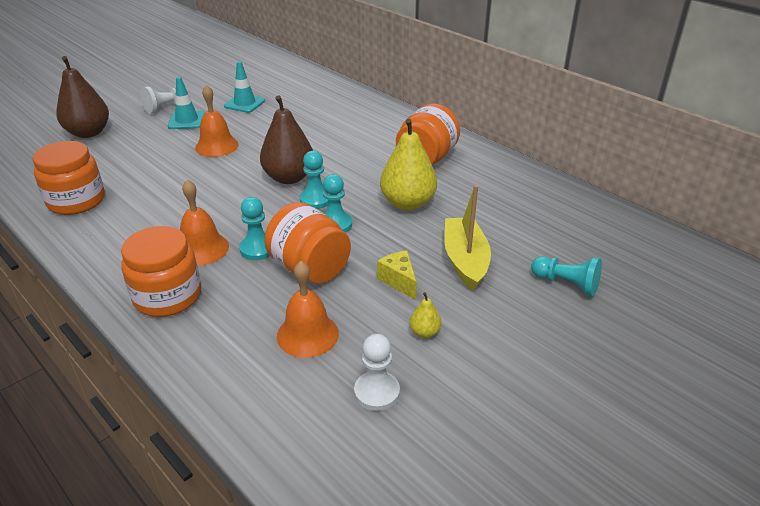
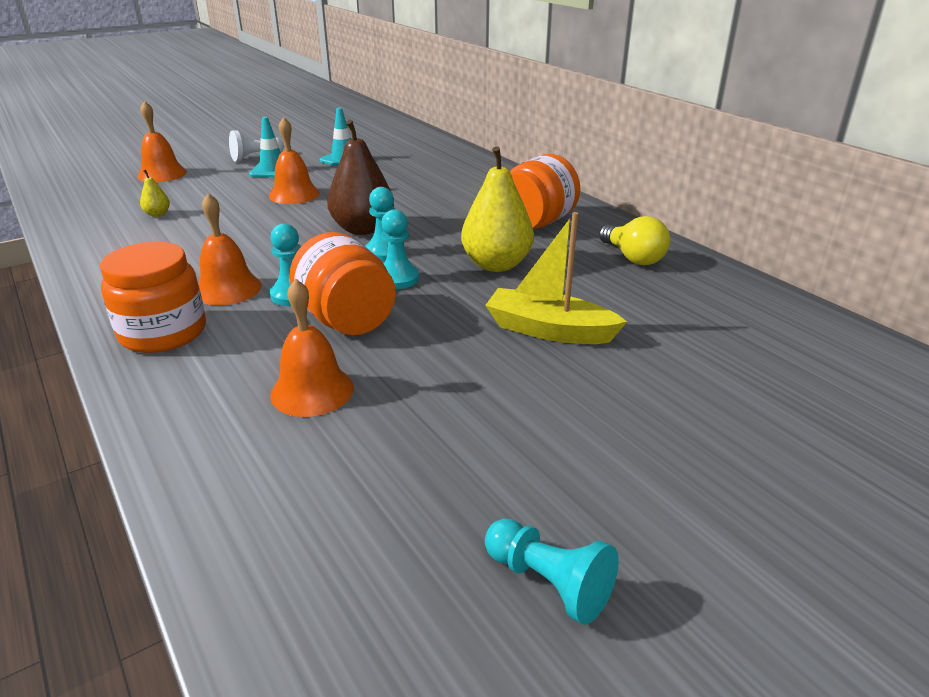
camera: 10 degrees right, 5 degrees down
orange jar [33,141,105,215] -> none
brown pear [56,56,109,138] -> orange bell [137,101,187,182]
white pawn [354,334,400,411] -> none
yellow cheese [377,251,417,300] -> none
yellow pear [410,292,441,338] -> yellow pear moved to [140,170,170,217]
yellow boat [444,185,491,291] -> yellow boat turned 75 degrees counterclockwise [485,212,627,344]
turquoise pawn [531,256,602,297] -> turquoise pawn moved to [485,519,619,625]
none -> yellow light bulb [599,216,670,265]

